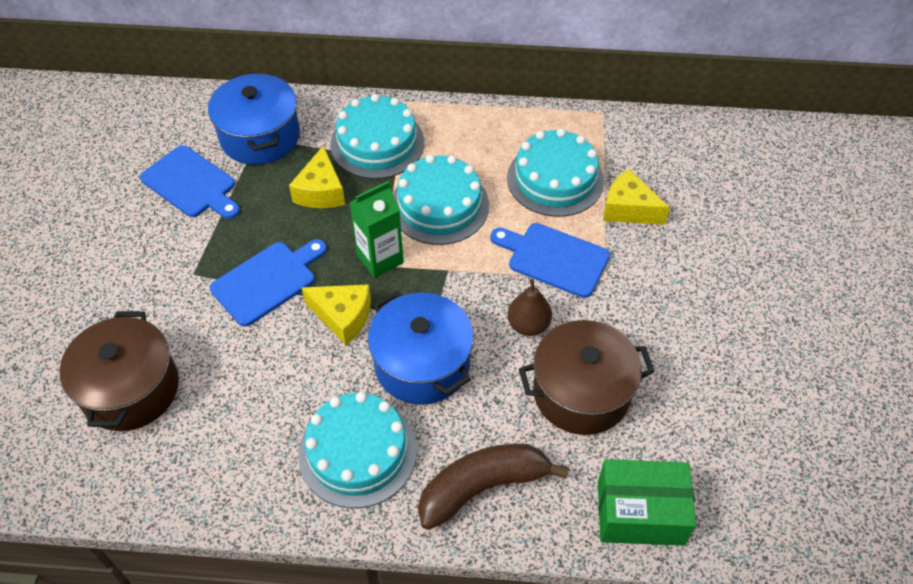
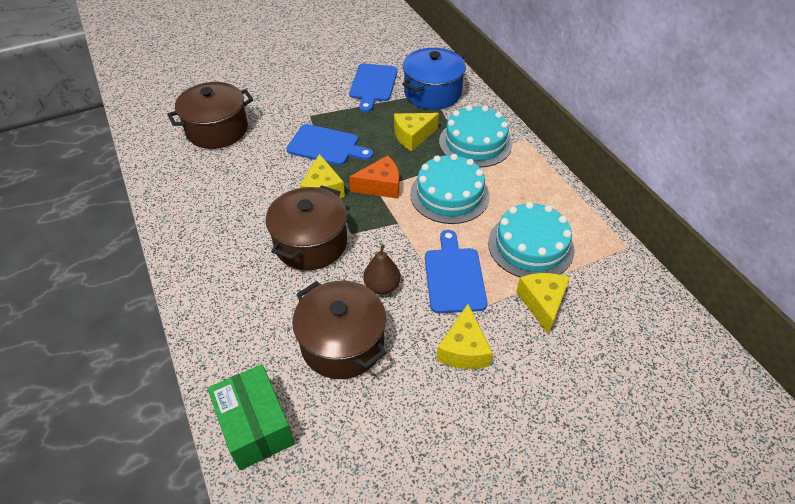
camera: 60 degrees right, 5 degrees down
turquoise cake [298,392,417,508] -> none
green carton [349,181,404,278] -> orange cheese [349,156,399,199]
blue pot [368,291,474,405] -> brown pot [266,185,347,270]
brown banana [418,444,569,530] -> none
none -> yellow cheese [436,304,493,369]

